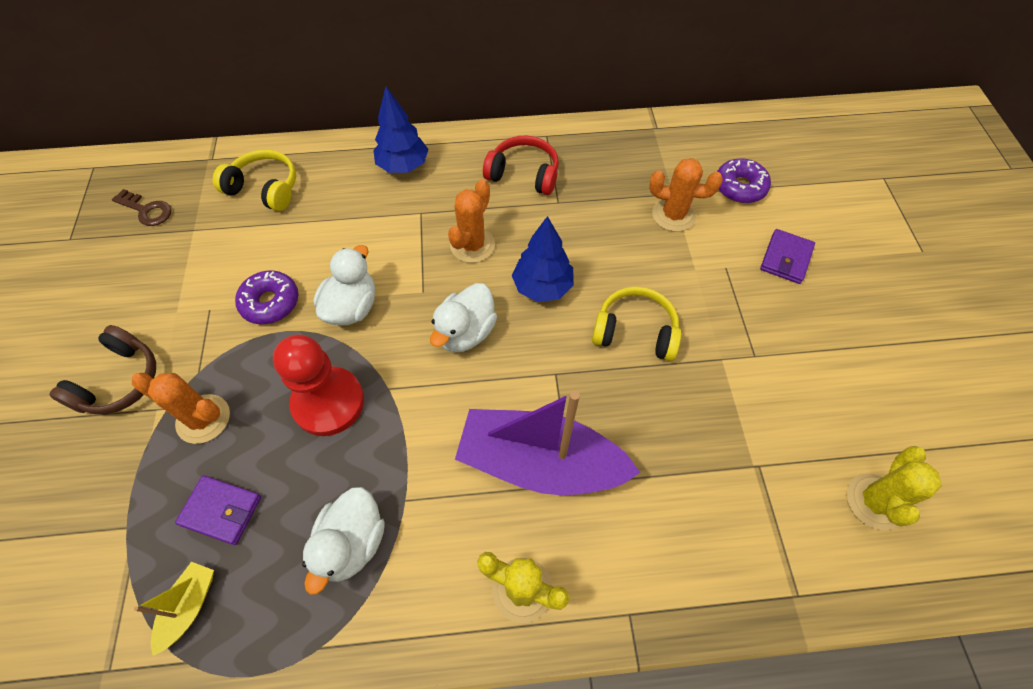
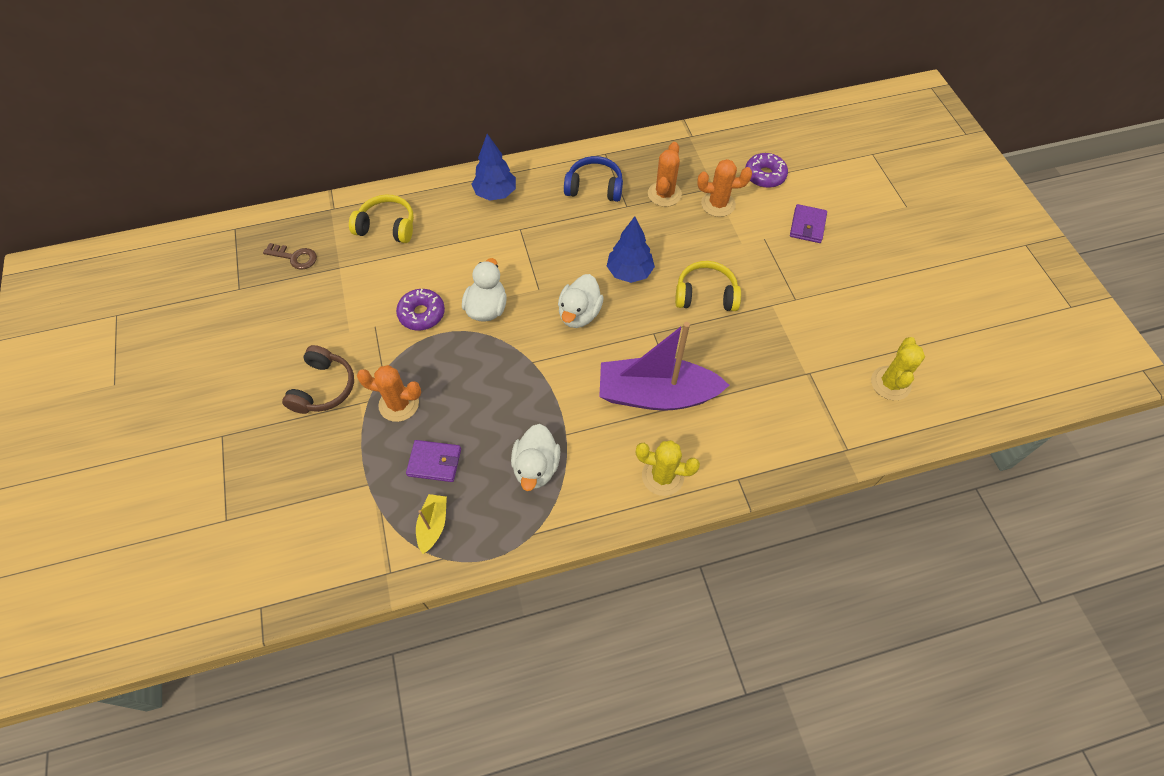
camera: 10 degrees left, 0 degrees up
red pawn [273,334,364,436] -> none
orange cactus [448,180,495,263] -> orange cactus moved to [648,142,682,207]
red headphones [483,136,559,195] -> blue headphones [564,156,623,202]

